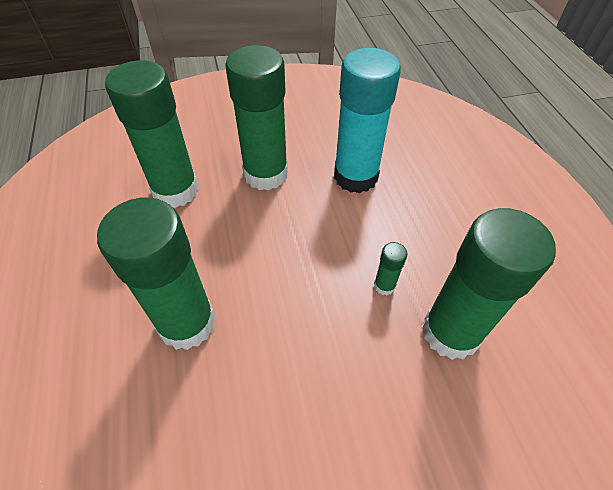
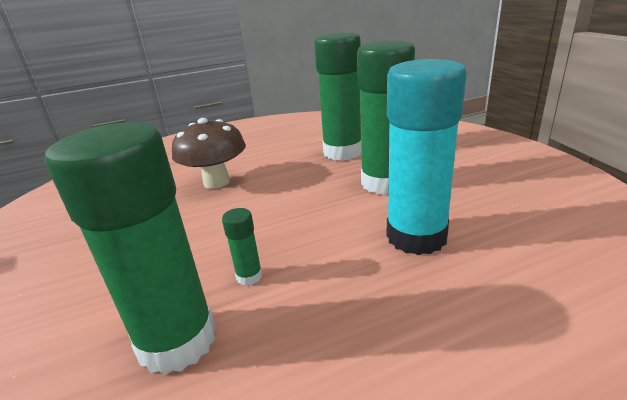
camera: 85 degrees right, 25 degrees down
green glue stick [97,197,216,350] -> brown mushroom [172,118,246,189]

